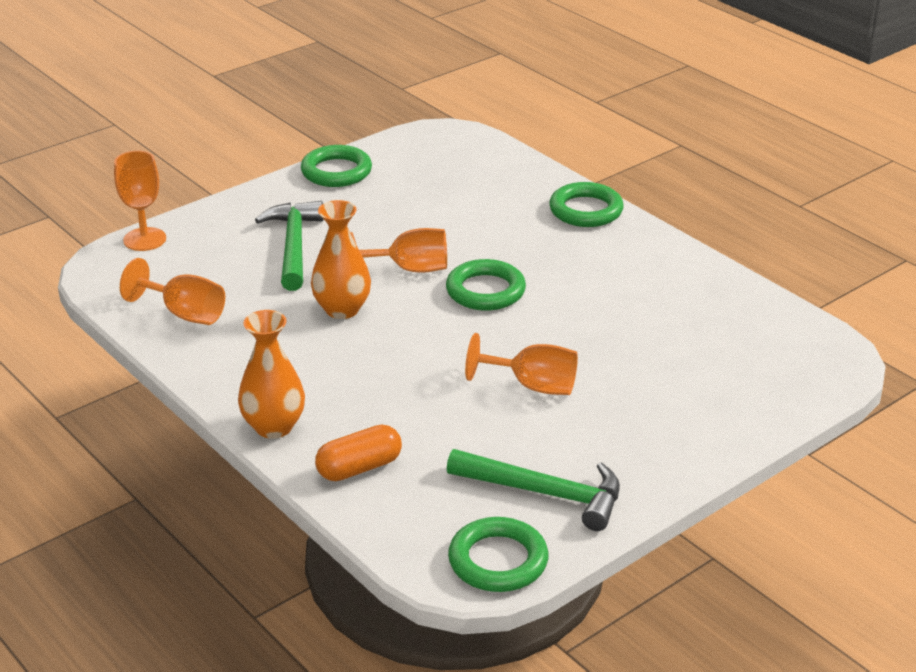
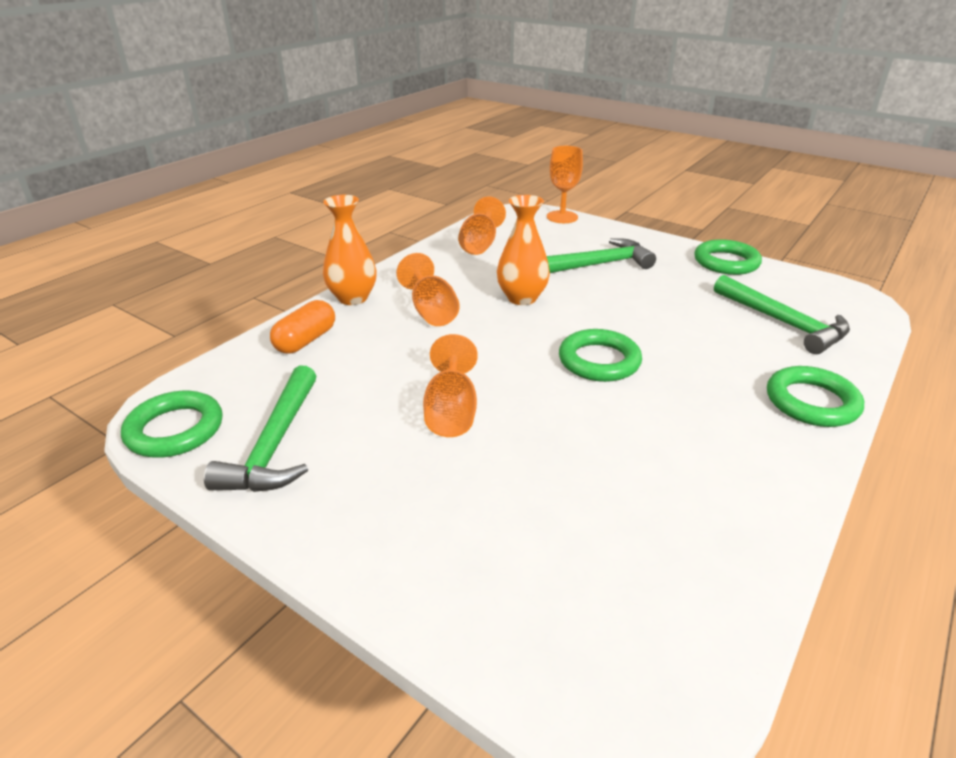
camera: 75 degrees right, 0 degrees up
orange capsule [315,424,402,481] -> orange capsule turned 75 degrees clockwise [270,300,335,354]
orange goblet [350,228,447,272] -> orange goblet moved to [396,253,460,326]
none -> green hammer [714,275,850,354]

